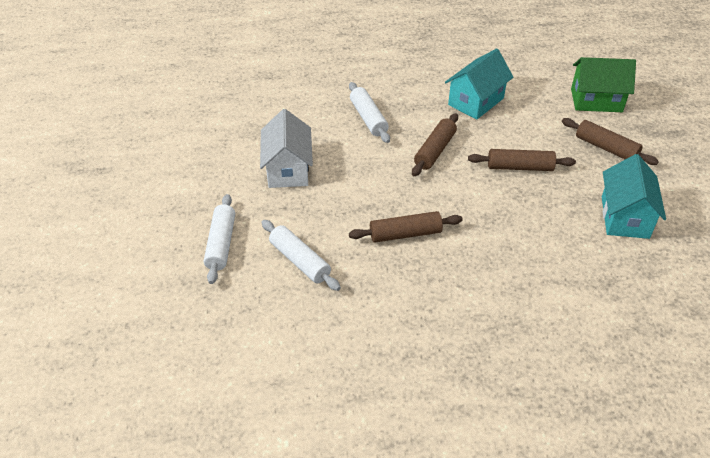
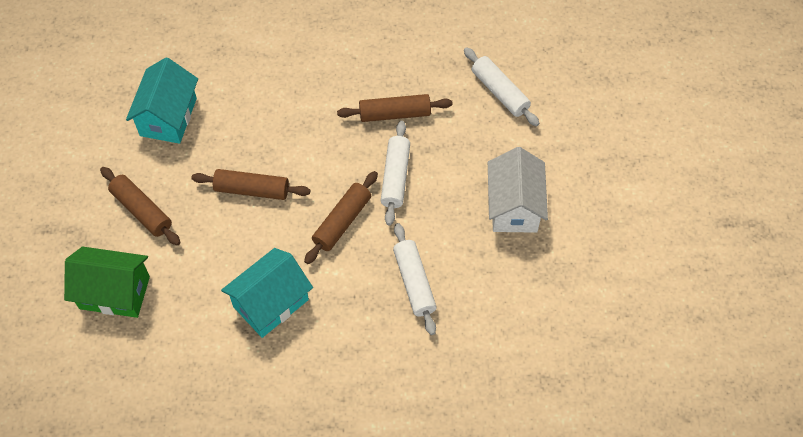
camera: 175 degrees left, 15 degrees up
white rolling pin [204,194,235,284] -> white rolling pin moved to [381,121,410,225]

